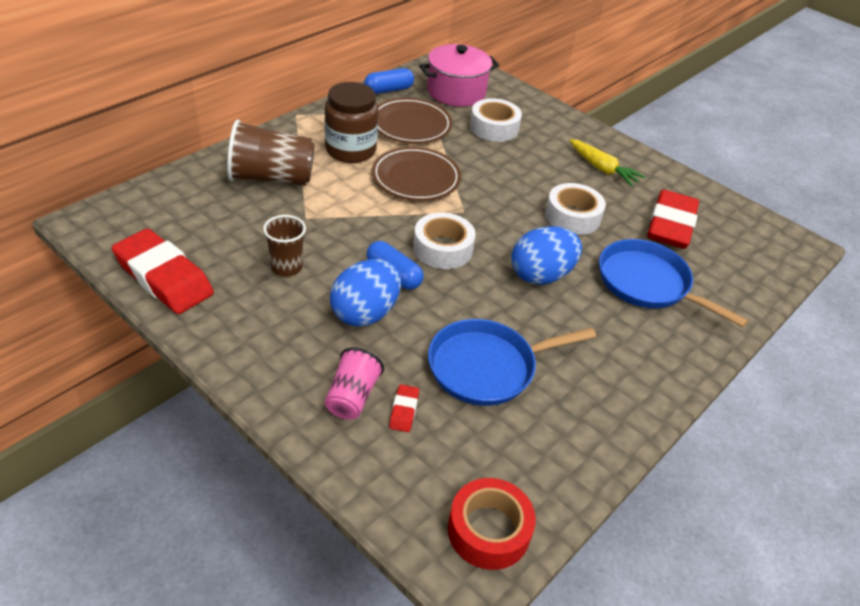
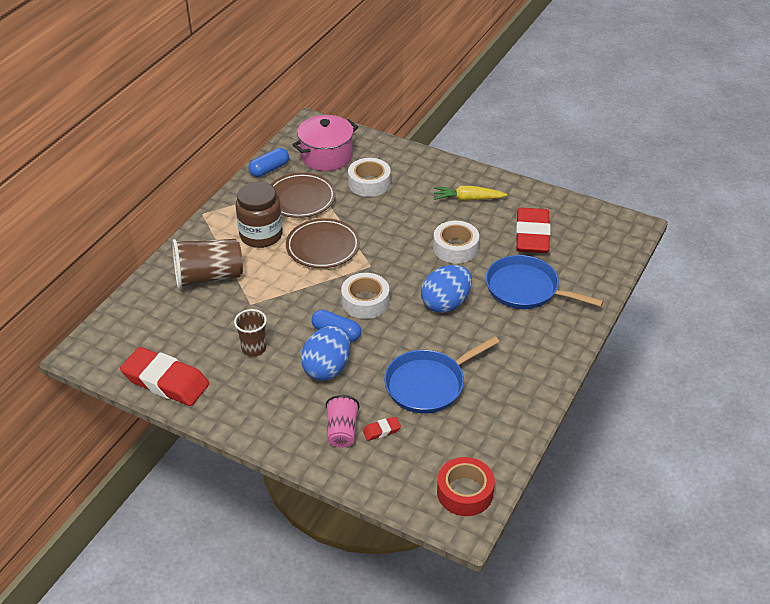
camera: 10 degrees left, 0 degrees up
red eraser [389,384,419,432] -> red eraser turned 75 degrees clockwise [363,417,401,441]
yellow carrot [569,139,645,186] -> yellow carrot turned 150 degrees clockwise [434,186,507,201]

